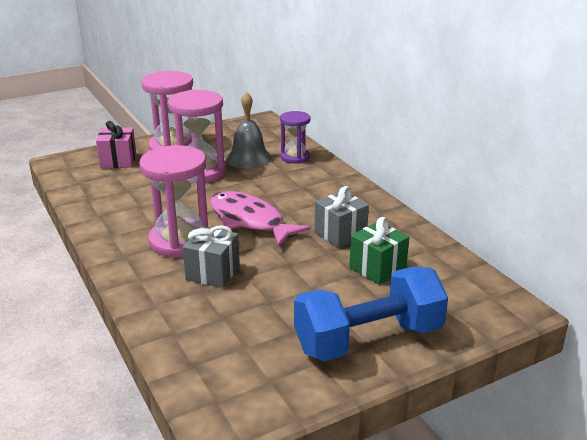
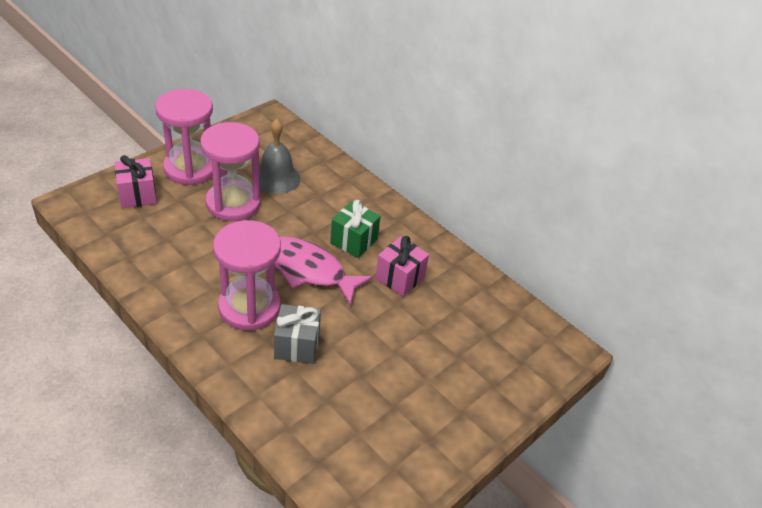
camera: 20 degrees left, 15 degrees up
purple hourglass [280,111,310,164] -> none
blue dumbbell [294,267,448,361] -> none
grey gift [315,186,369,248] -> pink gift [375,236,429,297]
green gift [349,217,409,285] -> green gift moved to [330,200,381,258]

